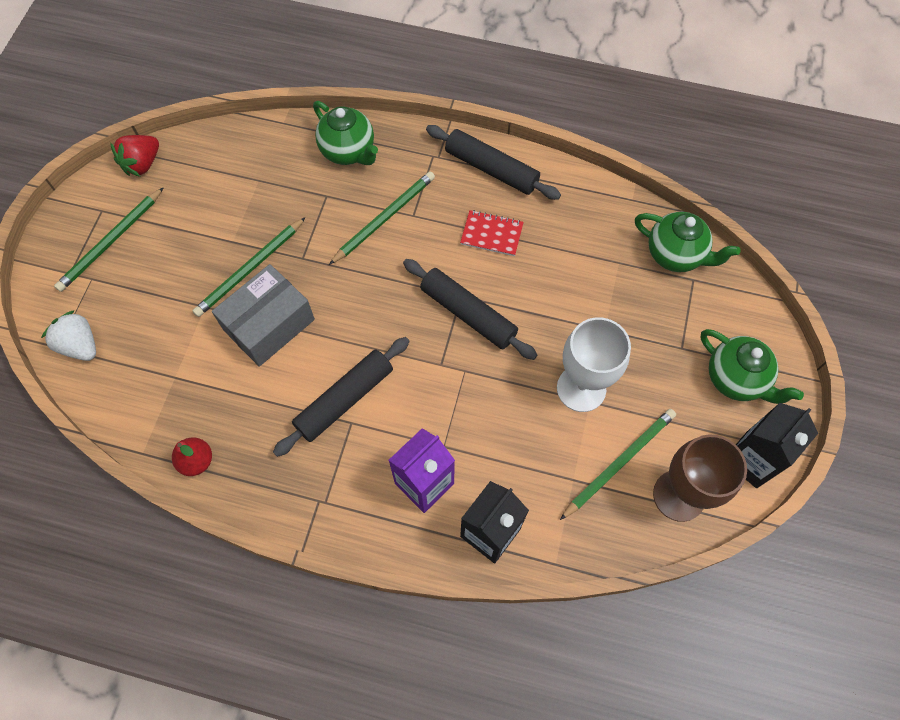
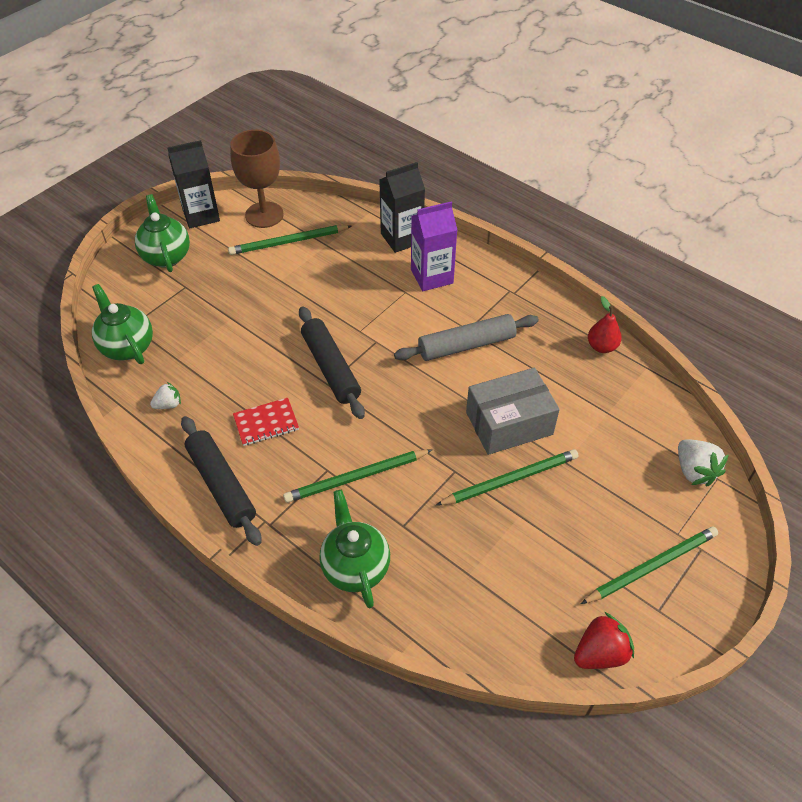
camera: 155 degrees left, 15 degrees down
black rolling pin [273,337,410,457] -> grey rolling pin [394,314,539,361]
red notebook [460,210,524,256] -> red notebook turned 60 degrees counterclockwise [233,398,299,446]
white goblet [557,317,631,412] -> none
none -> white strawberry [150,382,181,409]

